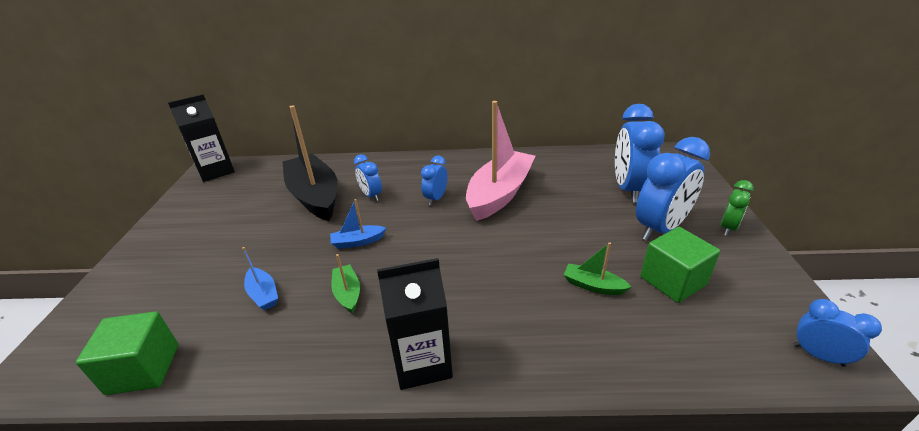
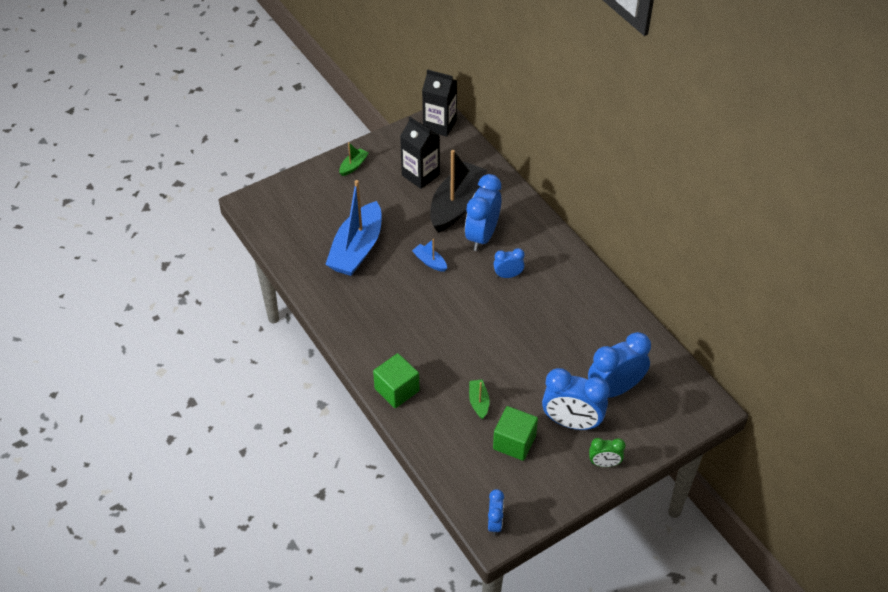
camera: 55 degrees right, 15 degrees up
green cube [76,311,179,395] -> green cube moved to [373,353,420,408]
blue boat [242,247,278,310] -> blue boat [325,180,382,276], size x2.30
green boat [331,254,360,314] -> green boat moved to [339,142,369,176]
blue clock [354,154,382,201] -> blue clock [465,174,501,251], size x1.90
black carton [377,258,453,390] -> black carton moved to [400,117,440,189]
pink boat [466,101,535,221] -> none

